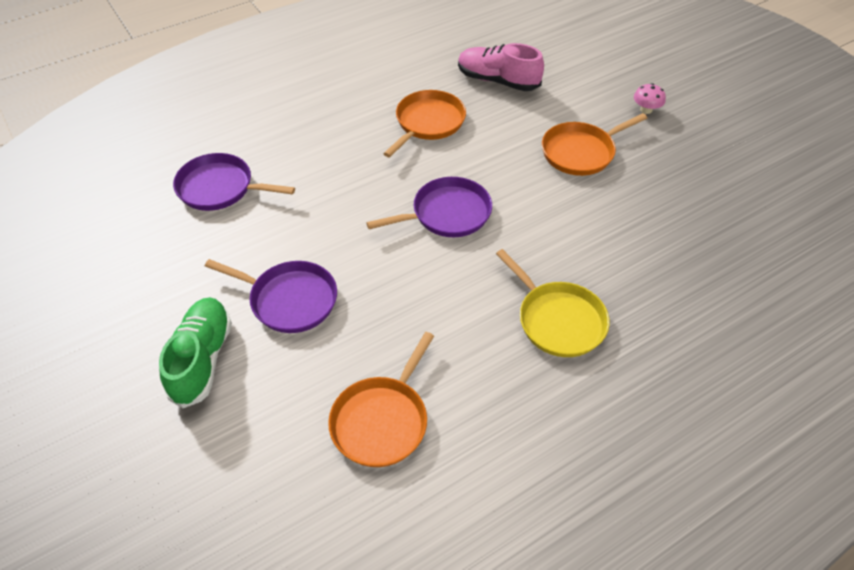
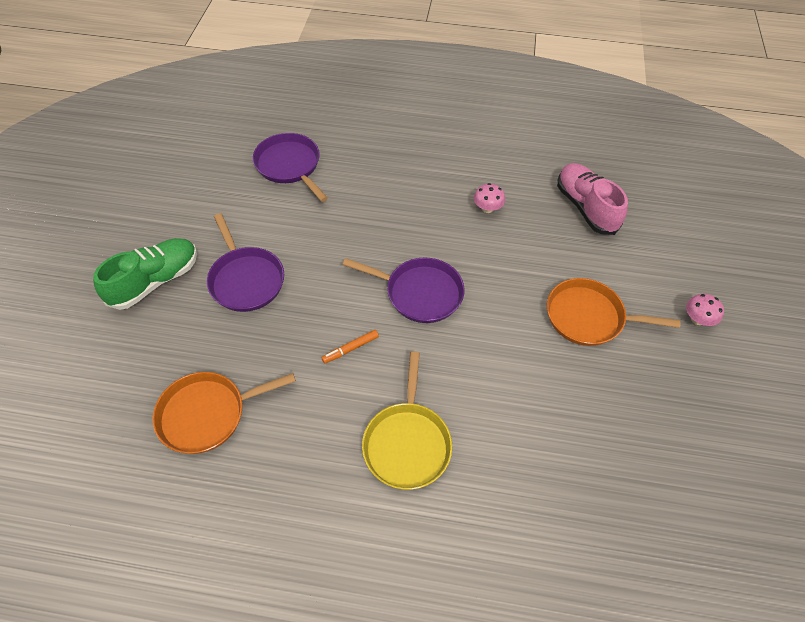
camera: 40 degrees right, 5 degrees up
orange pan [383,90,466,157] -> pink mushroom [474,183,505,213]
none -> orange marker [321,330,379,364]

